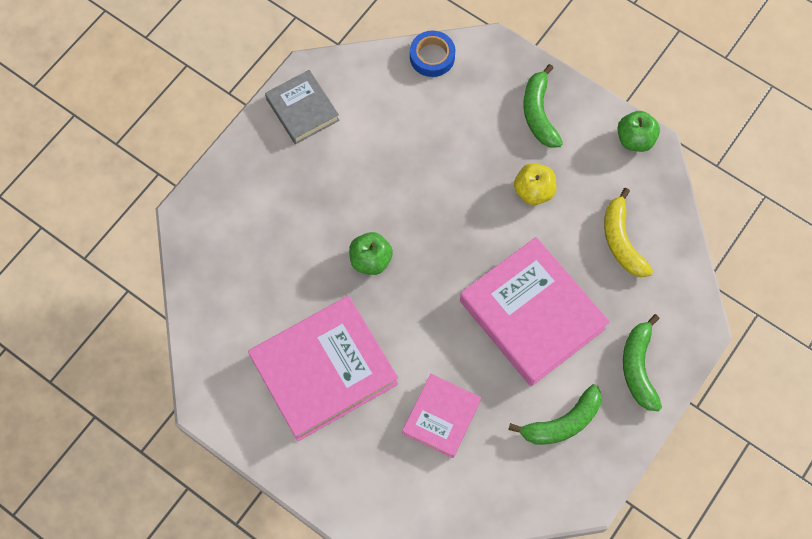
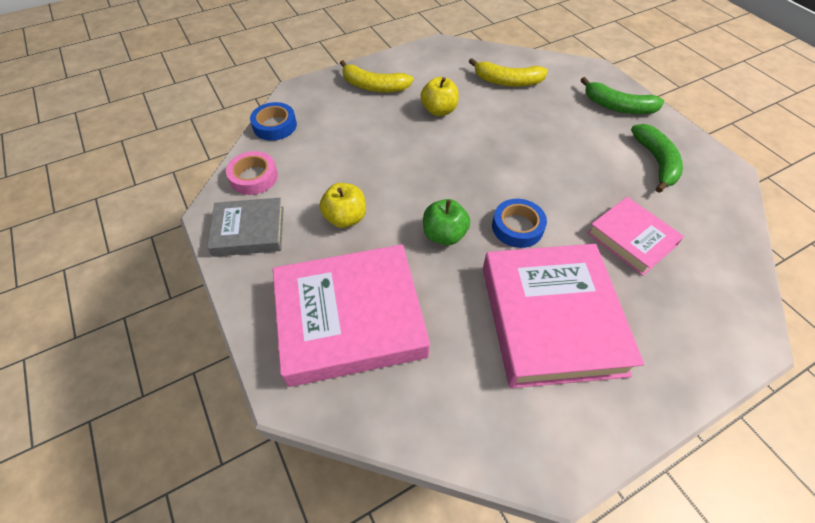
camera: 65 degrees left, 15 degrees down
pink book [460,237,610,386] -> pink book moved to [273,244,430,387]
green banana [523,64,563,148] -> yellow banana [340,60,414,93]
green apple [617,111,660,152] -> none
none -> pink tape [226,151,278,195]
none -> yellow apple [320,183,366,228]
none -> blue tape [492,199,547,248]

